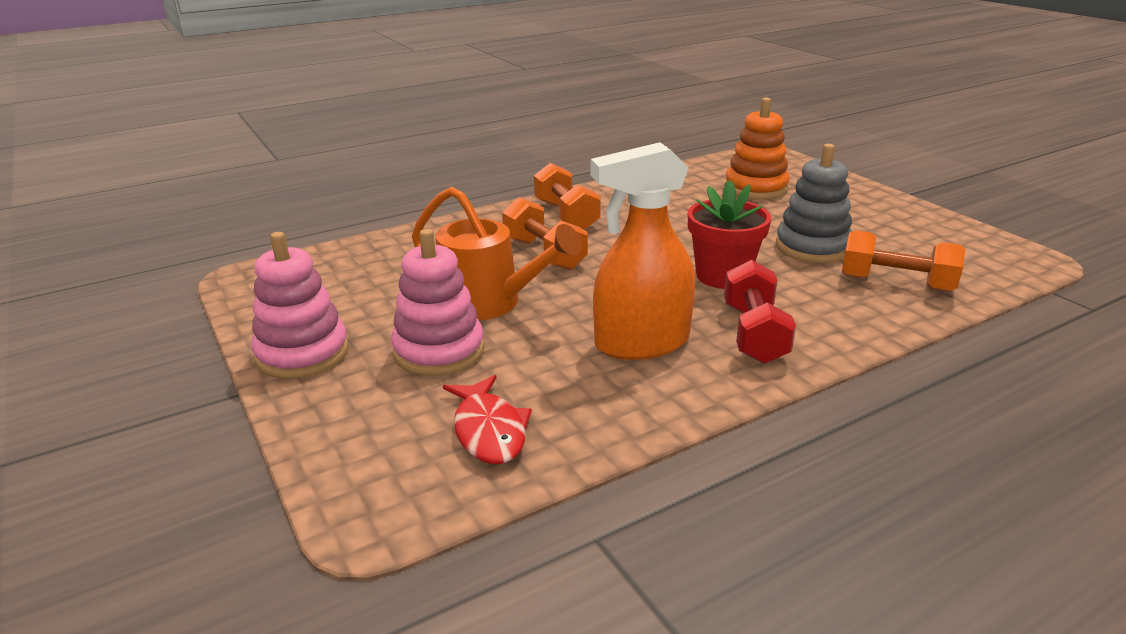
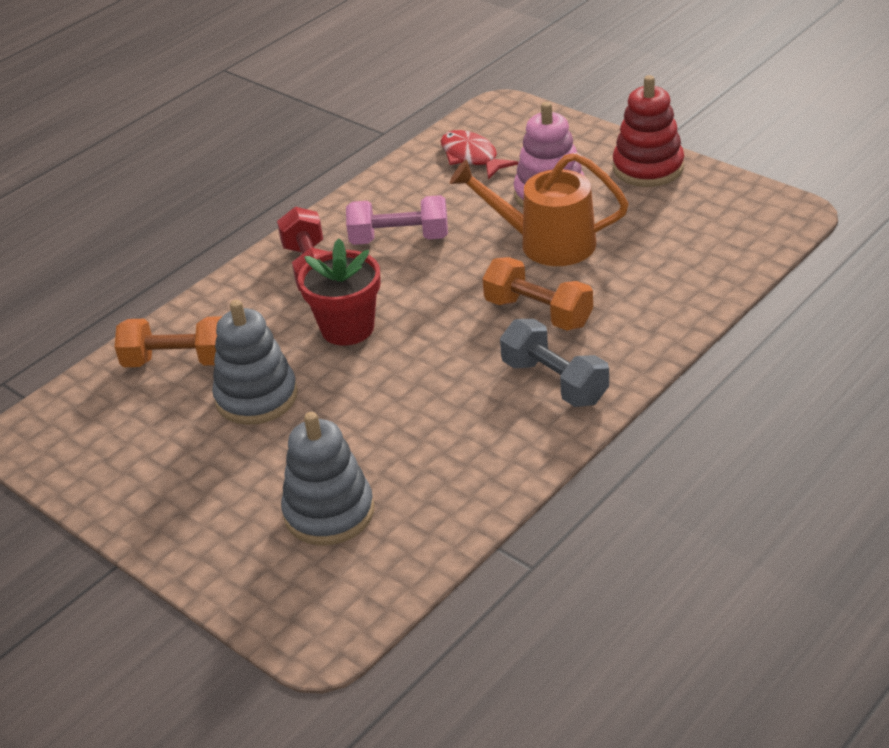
camera: 165 degrees right, 10 degrees up
pink stacking toy [251,232,349,379] -> red stacking toy [613,75,684,187]
orange dumbbell [534,163,601,230] -> grey dumbbell [500,319,609,407]
orange spray bottle [591,142,695,360] -> pink dumbbell [346,195,448,245]
orange stacking toy [725,97,790,200] -> grey stacking toy [281,412,374,546]

